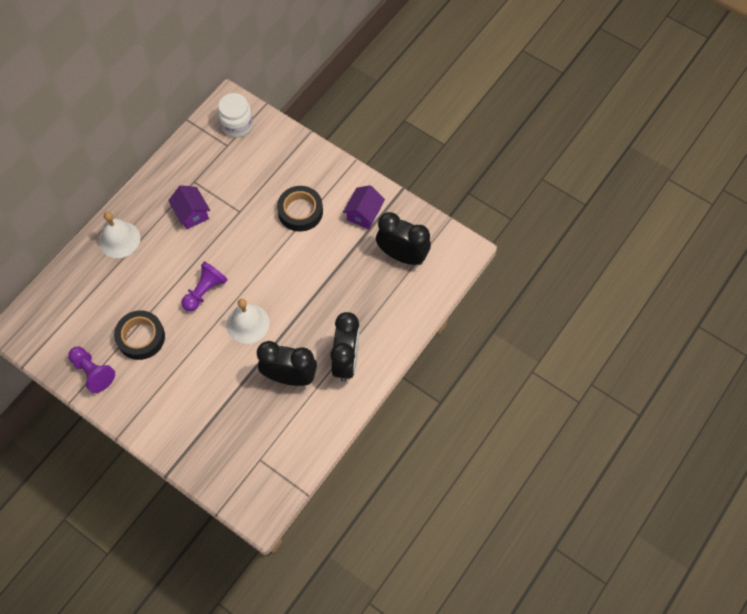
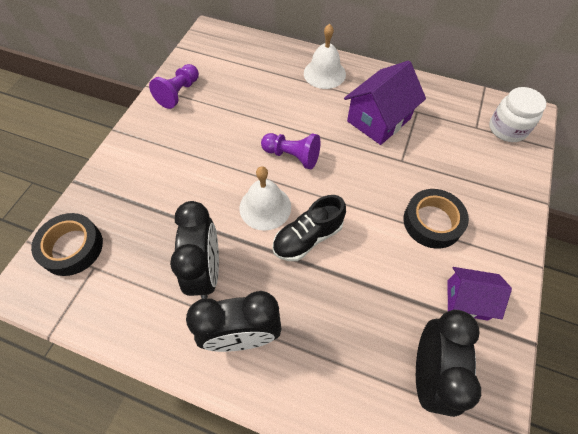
camera: 75 degrees right, 5 degrees down
black tape [114,311,165,360] -> black tape moved to [31,213,103,276]
purple house [168,185,210,229] -> purple house [344,60,426,145], size x1.58
none -> black shoe [272,195,346,261]

